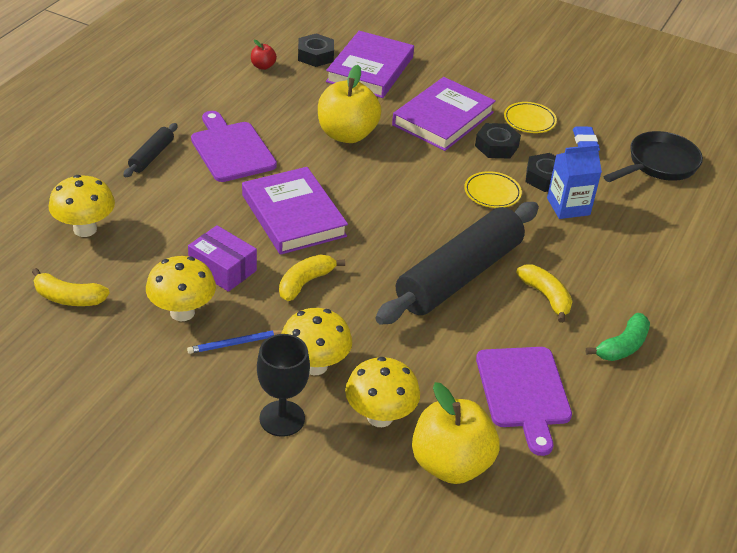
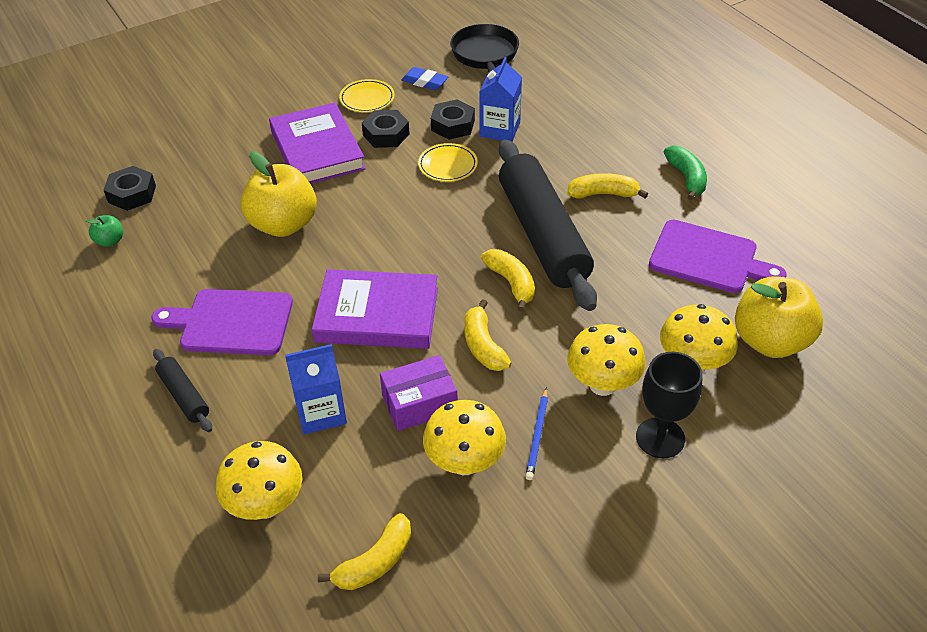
camera: 55 degrees left, 5 degrees up
red apple [251,40,277,70] -> green apple [86,215,123,247]
purple book [326,31,414,98] -> none
none -> blue carton [285,344,347,434]
none -> yellow banana [481,249,535,312]

